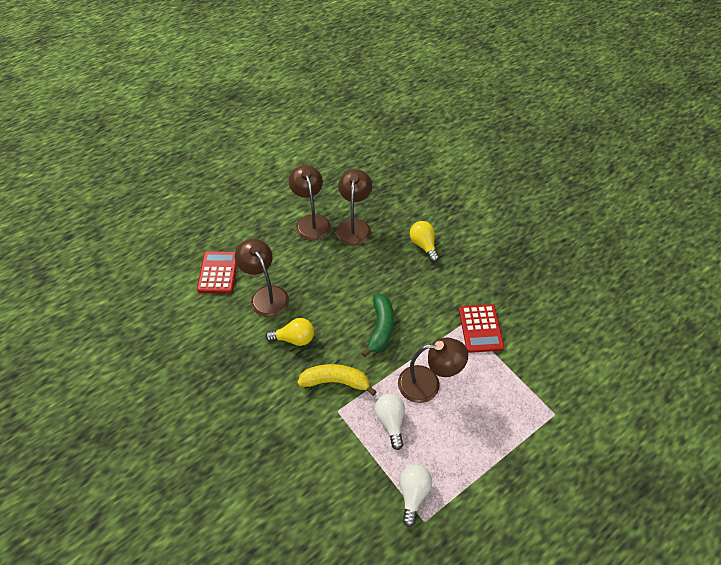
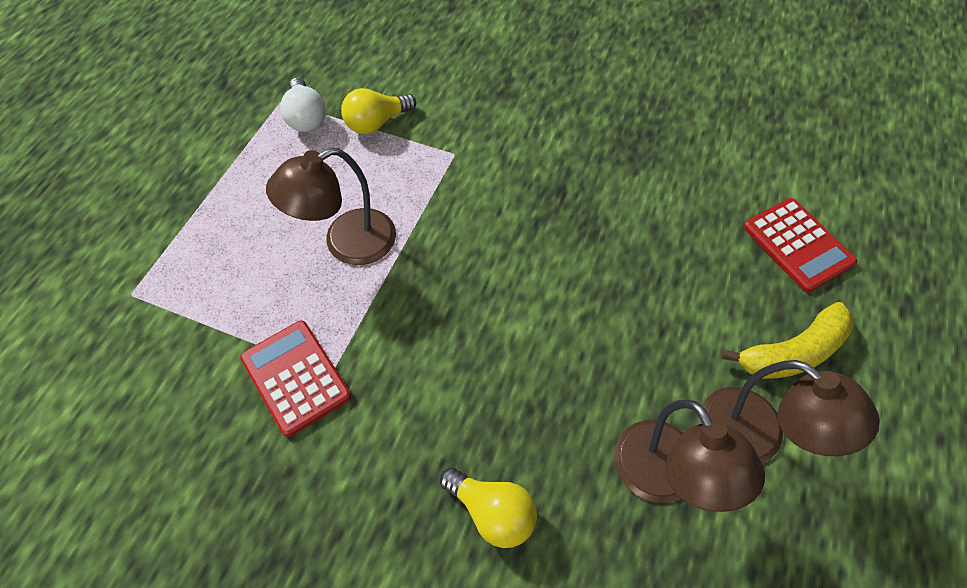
camera: 150 degrees right, 5 degrees up
brown lamp [235,239,289,317] -> none
yellow light bulb [265,318,314,346] -> yellow light bulb moved to [341,88,416,134]
yellow banana [297,364,377,396] -> yellow banana moved to [721,302,854,379]
green banana [362,293,394,357] -> none
white light bulb [375,394,405,450] -> none

